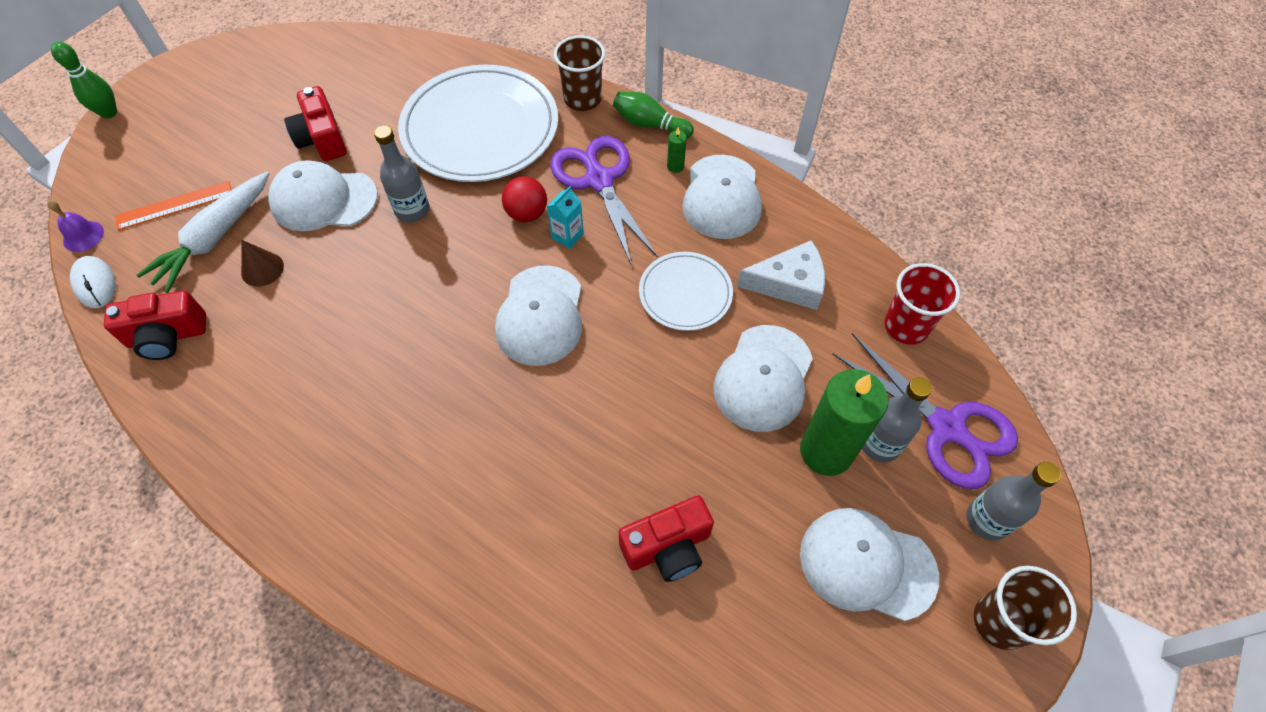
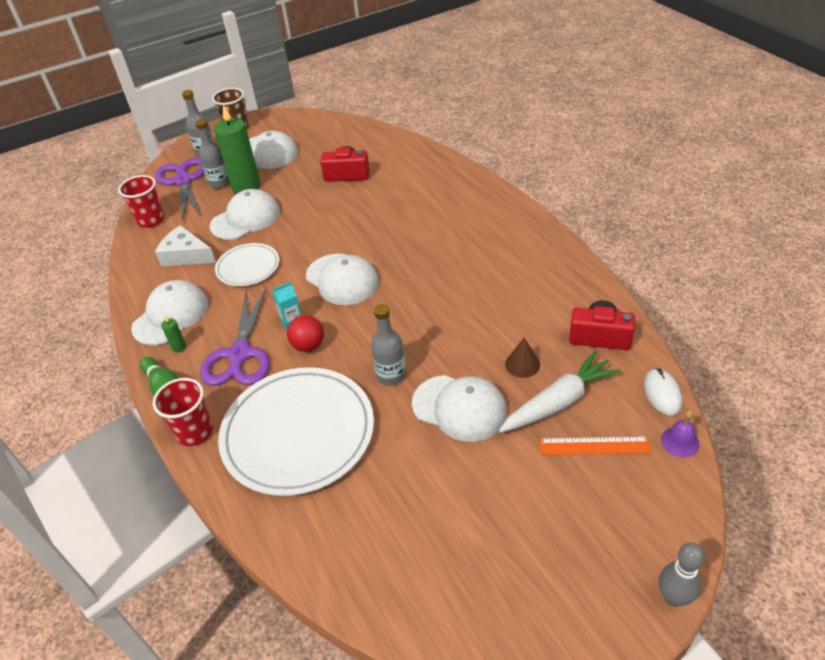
camera: 150 degrees left, 15 degrees down
green bowling pin [51,42,117,119] -> grey bowling pin [659,542,705,607]
red camera [284,86,347,161] -> none
white cap [495,265,582,366] -> white cap turned 105 degrees clockwise [306,254,379,305]
brown cup [554,36,605,111] -> red cup [153,378,213,446]

